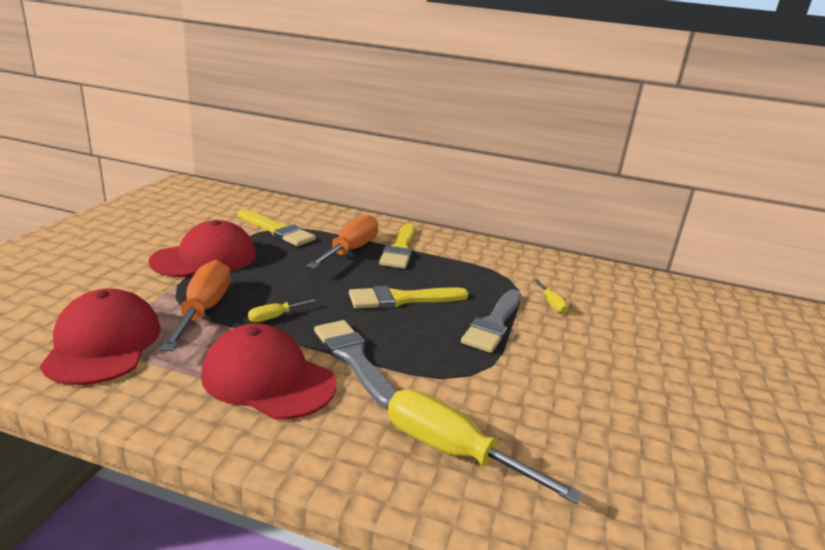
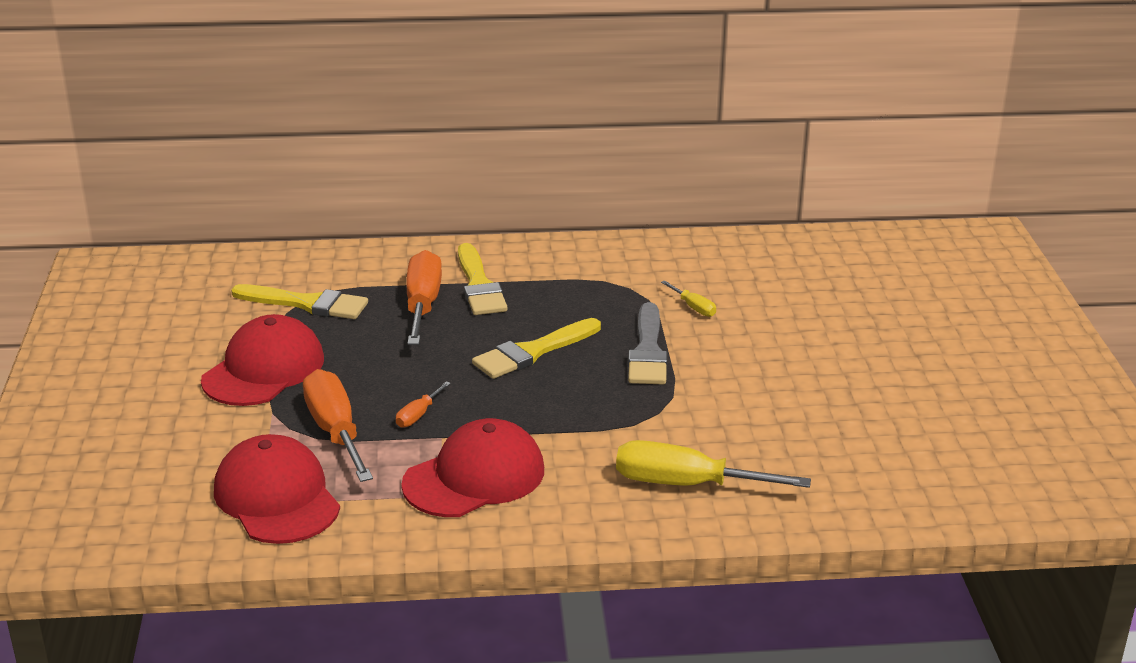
camera: 20 degrees left, 5 degrees up
red cap [201,324,336,419] -> red cap turned 135 degrees clockwise [401,418,544,517]
yellow screwdriver [248,299,316,322] -> orange screwdriver [396,381,451,428]
grey brush [314,320,397,409] -> none

